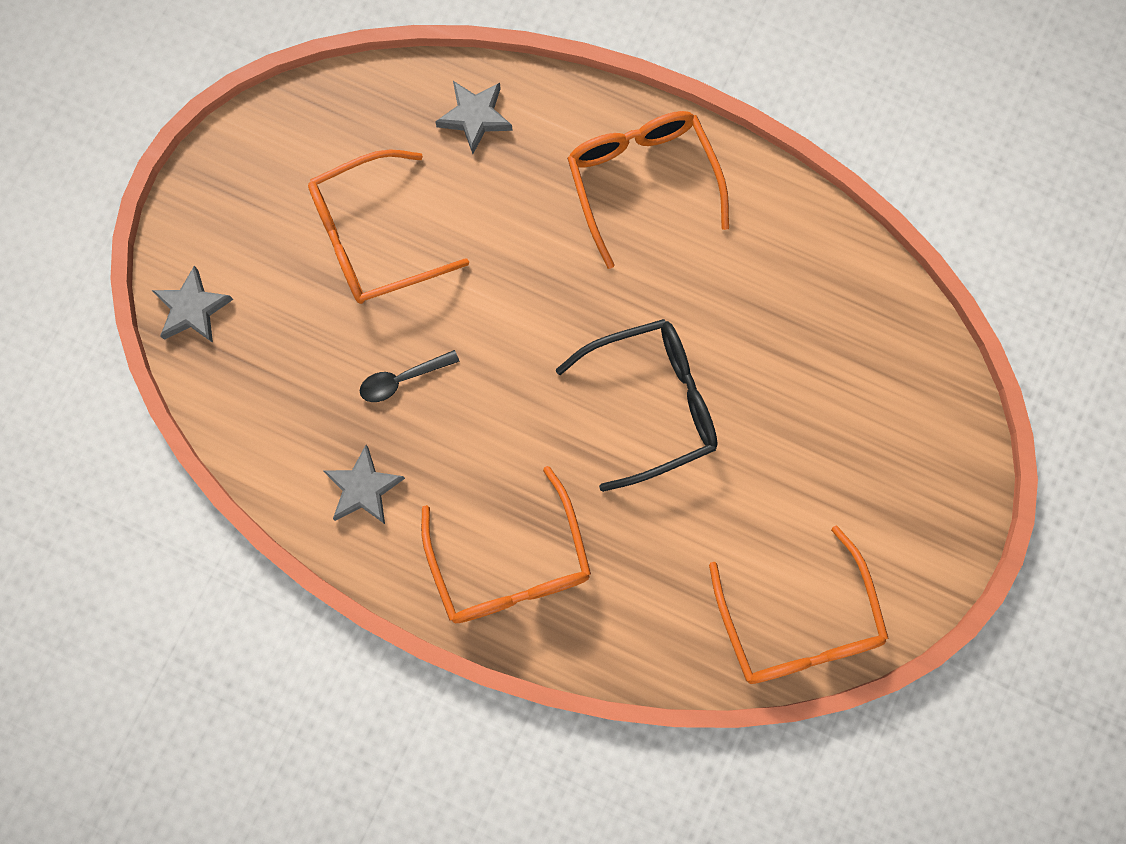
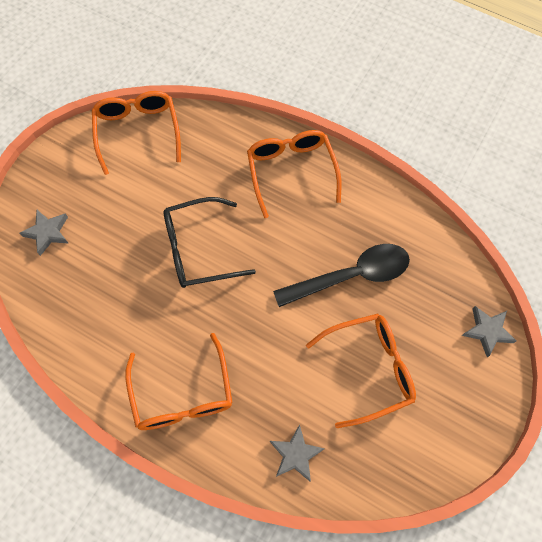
camera: 175 degrees left, 10 degrees down
grey star [322,445,405,524] -> grey star moved to [20,210,69,256]
black spoon [360,350,460,402] -> black spoon [273,244,410,307], size x2.16

